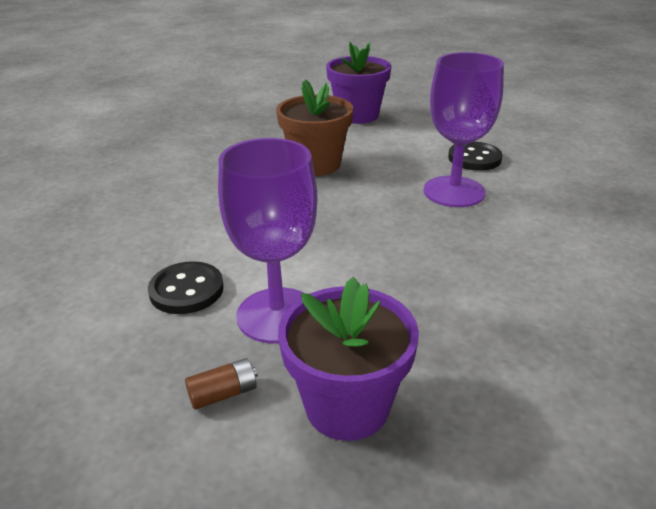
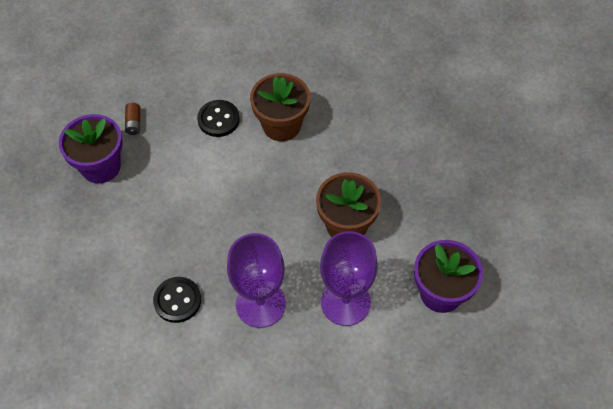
camera: 110 degrees right, 25 degrees up
purple goblet [218,138,317,343] -> purple goblet moved to [320,231,378,326]
black button [448,141,503,171] -> black button moved to [153,277,201,323]
none -> brown flower pot [250,73,310,141]

